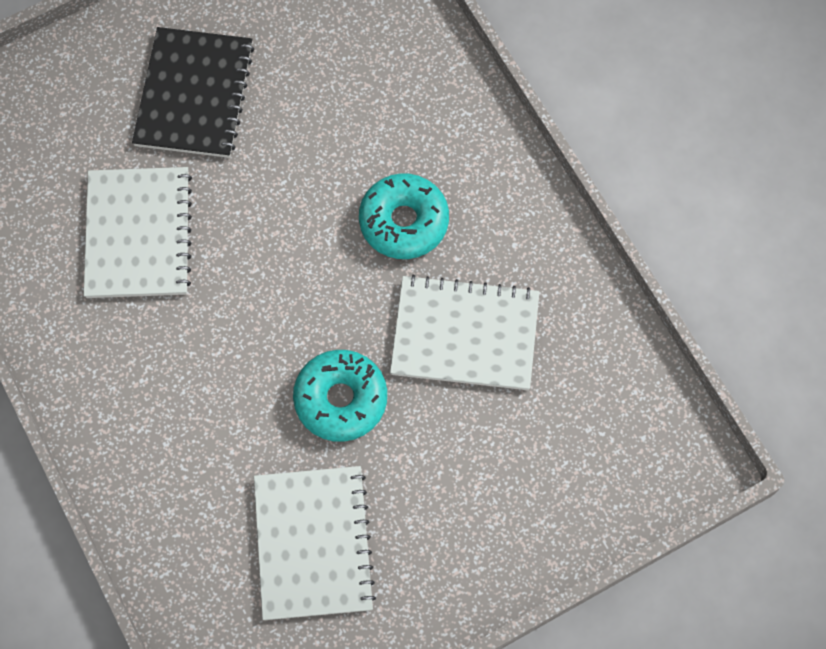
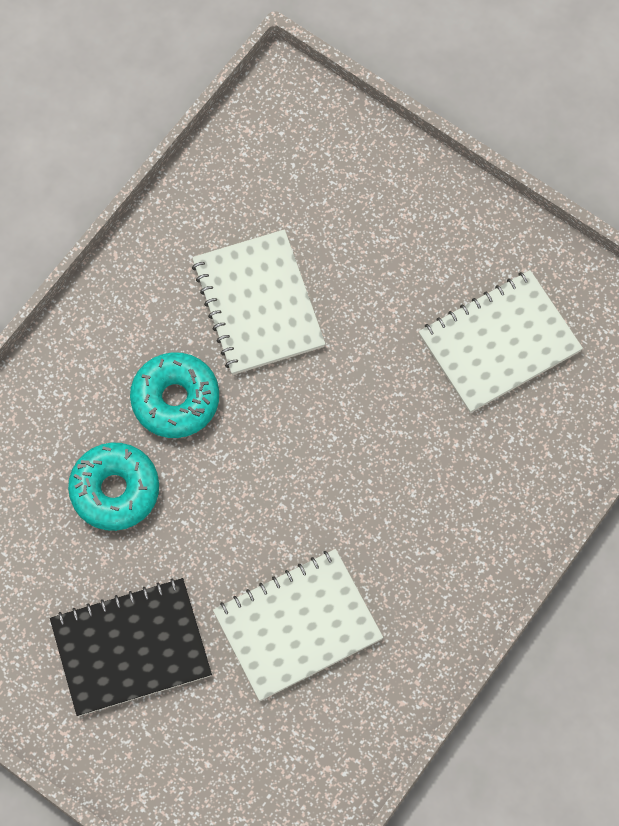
camera: 115 degrees left, 0 degrees up
turquoise donut [293,350,387,442] -> turquoise donut moved to [68,443,159,531]

